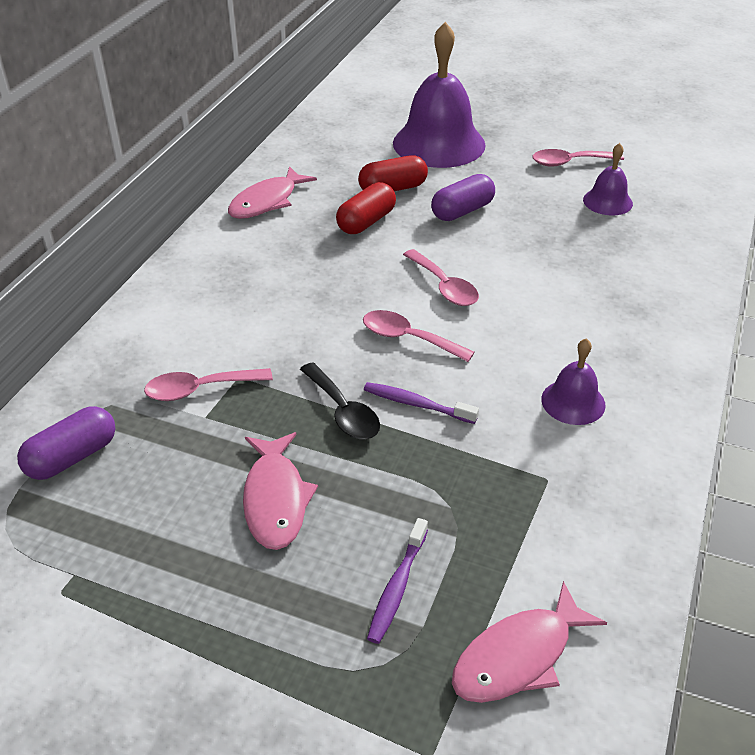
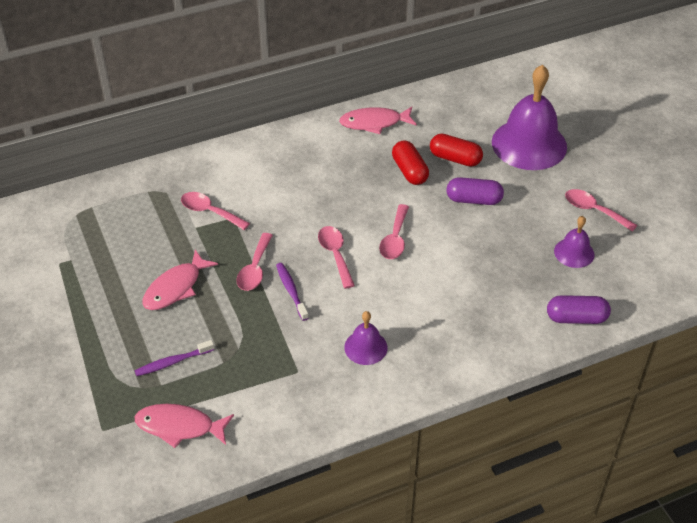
camera: 45 degrees right, 5 degrees up
purple capsule [17,406,115,480] -> purple capsule moved to [547,295,611,324]
black spoon [300,362,380,439] -> pink spoon [236,233,273,291]
red capsule [336,182,396,234] -> red capsule turned 75 degrees clockwise [392,140,429,185]

